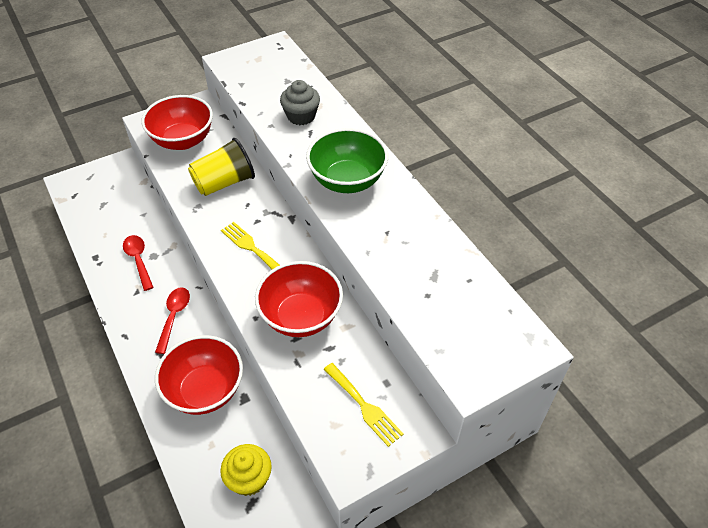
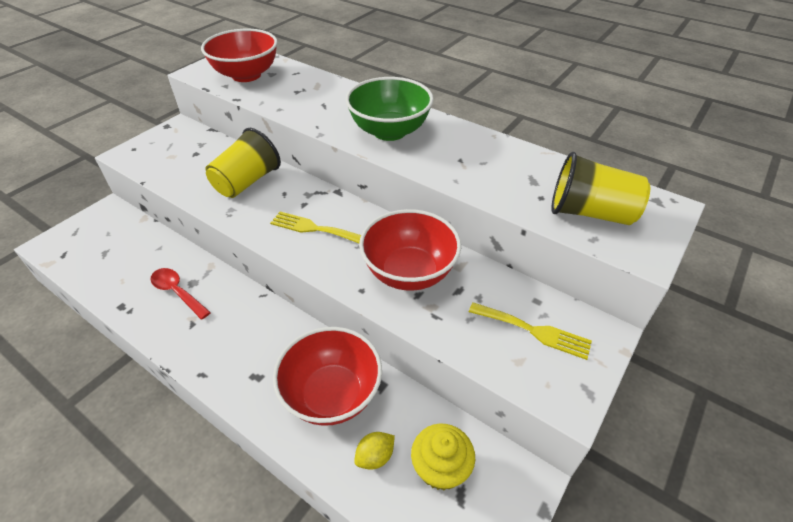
camera: 25 degrees left, 5 degrees down
red bowl [141,95,213,150] -> red bowl moved to [201,29,277,82]
red spoon [155,287,190,354] -> none
grey cupcake [280,80,320,125] -> none
none -> yellow lemon [354,432,395,470]
none -> yellow cup [551,152,650,225]

